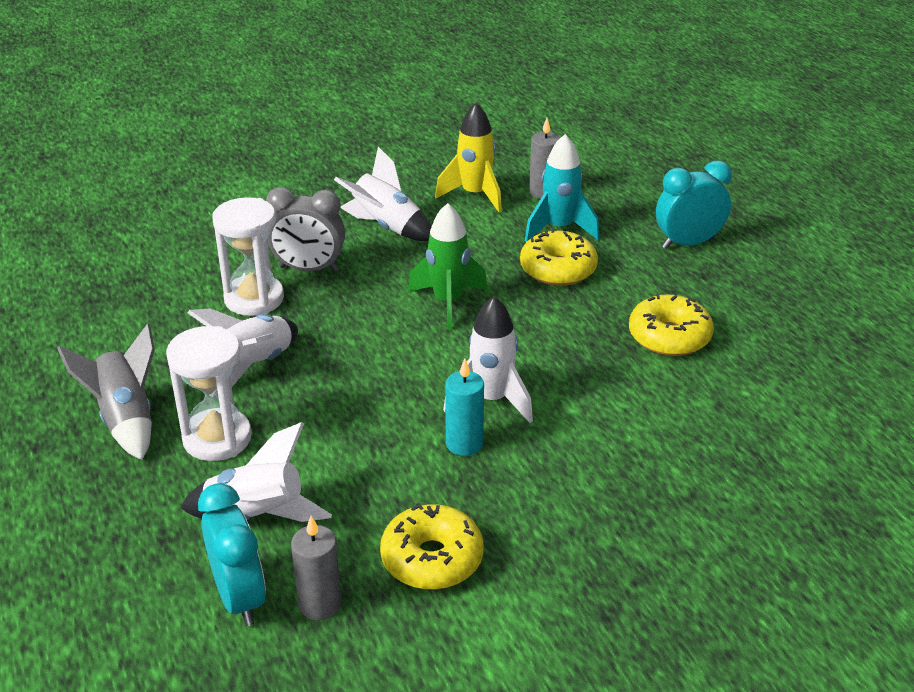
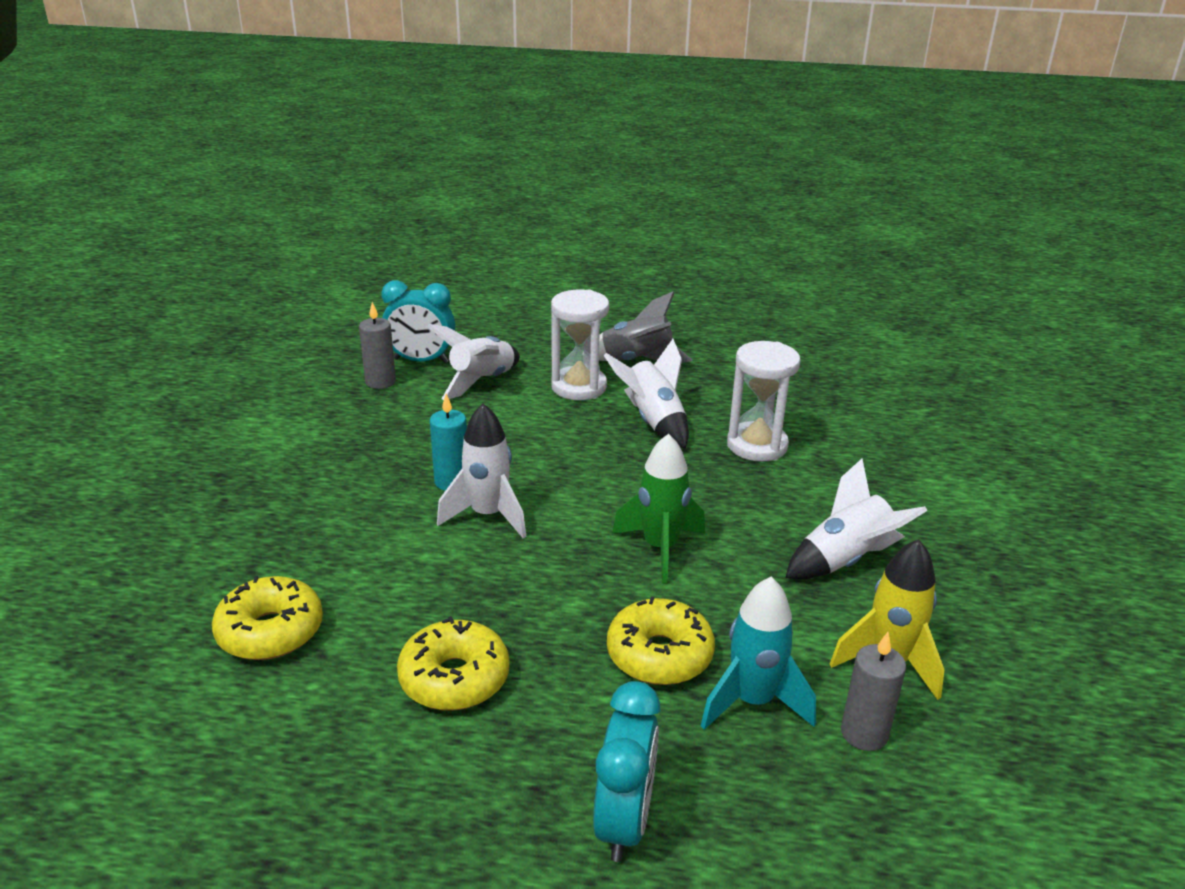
camera: 120 degrees right, 5 degrees down
grey clock [266,187,345,272] -> none
yellow donut [380,503,483,590] -> yellow donut moved to [212,576,323,660]

